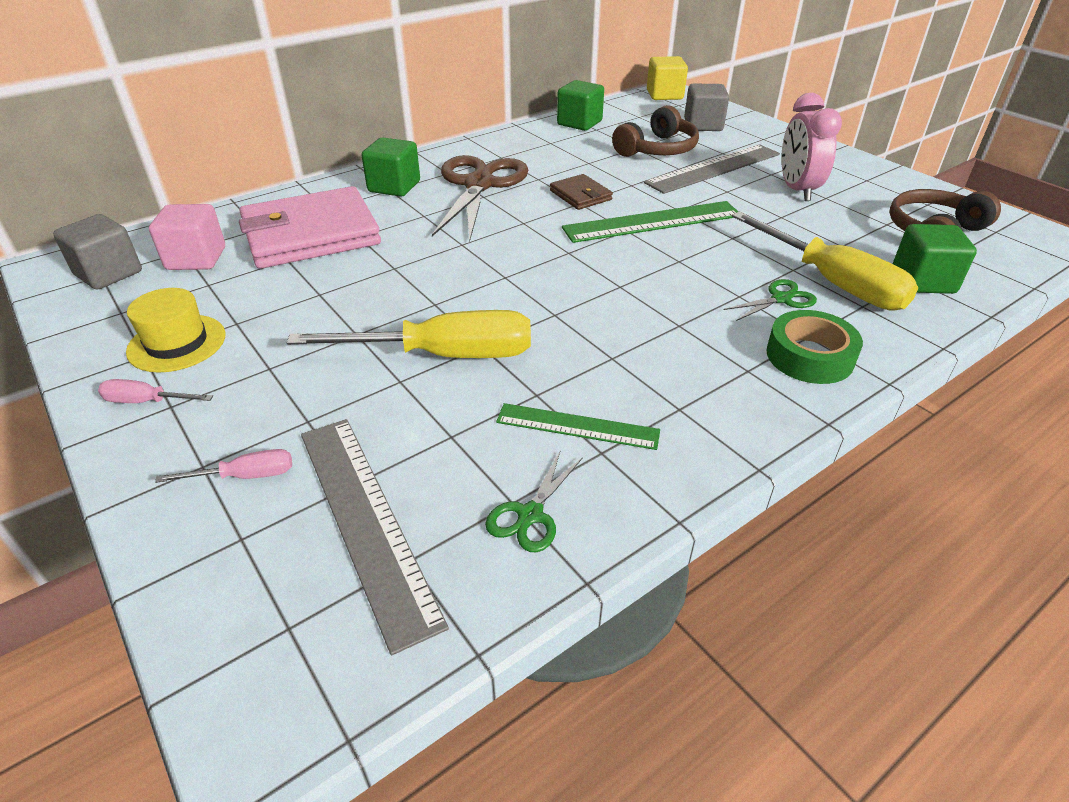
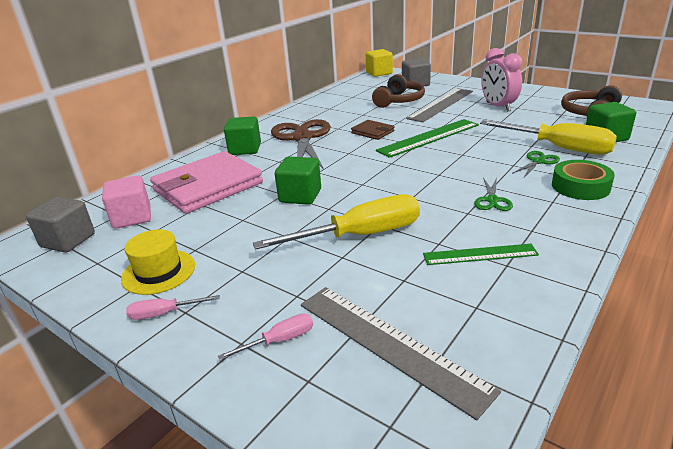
camera: 15 degrees left, 10 degrees down
green scissors [485,452,583,552] -> green scissors moved to [474,178,513,211]
green cube [557,80,604,131] -> green cube moved to [275,156,321,205]

